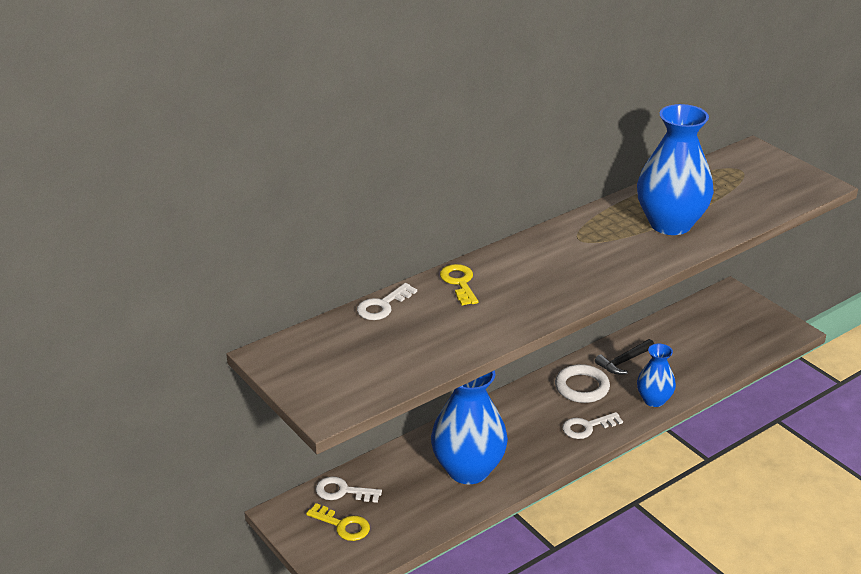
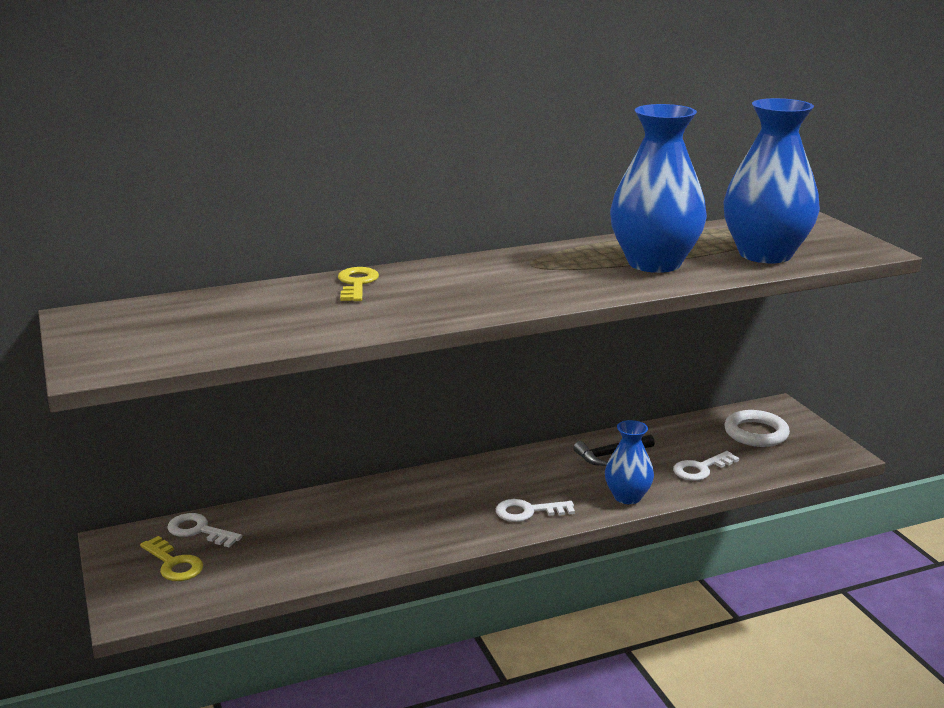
camera: 15 degrees right, 10 degrees down
white key [357,283,417,320] -> white key moved to [673,451,739,481]
blue vase [431,370,508,484] -> blue vase moved to [724,98,820,263]
white ring [555,364,610,403] -> white ring moved to [724,410,790,447]

